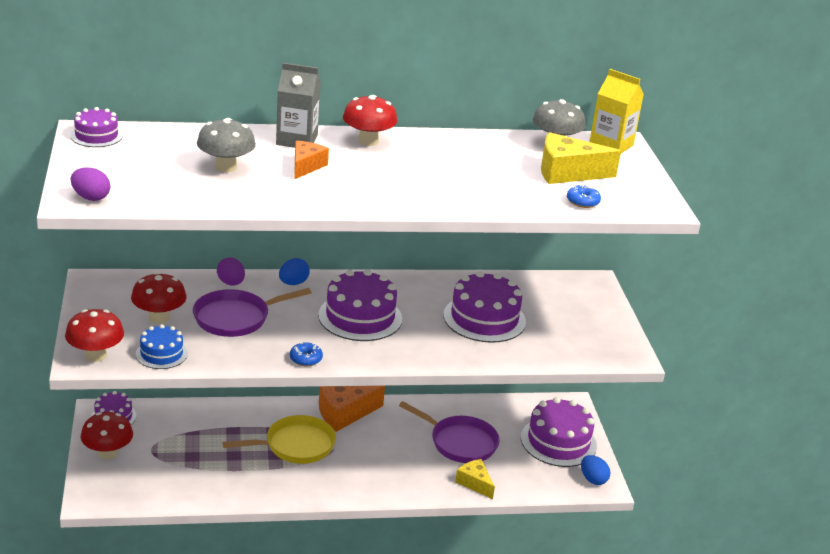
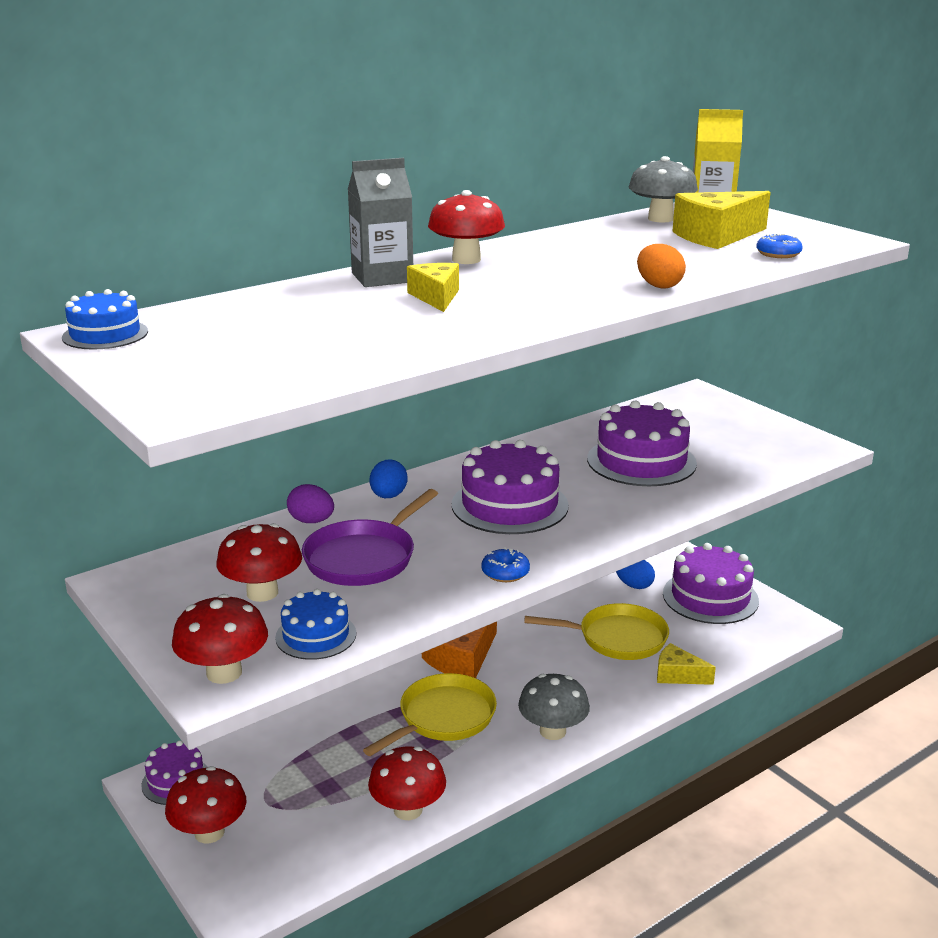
camera: 25 degrees left, 5 degrees down
purple cake [70,107,123,147] -> blue cake [62,289,148,350]
purple egg [70,168,110,201] -> none
grey mushroom [197,118,256,172] -> grey mushroom moved to [518,674,590,740]
orange cheese [294,141,329,179] -> yellow cheese [407,263,459,312]
purple pan [399,401,499,463] -> yellow pan [524,603,669,660]
blue egg [581,455,610,485] -> blue egg moved to [616,560,655,589]
none -> red mushroom [368,746,446,820]
none -> orange egg [637,244,686,288]

